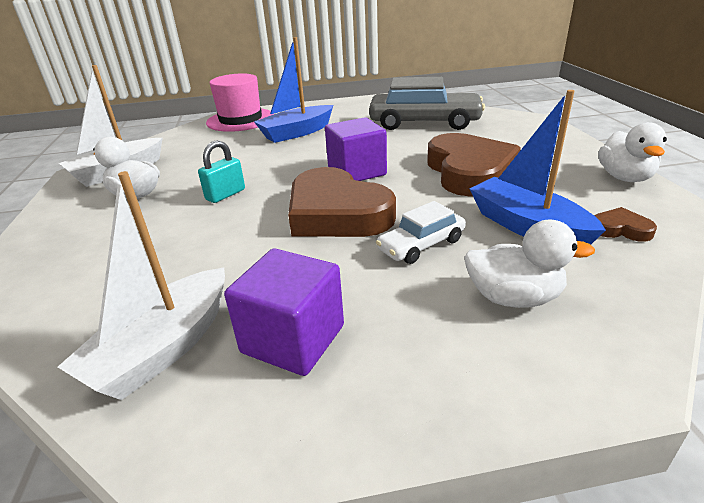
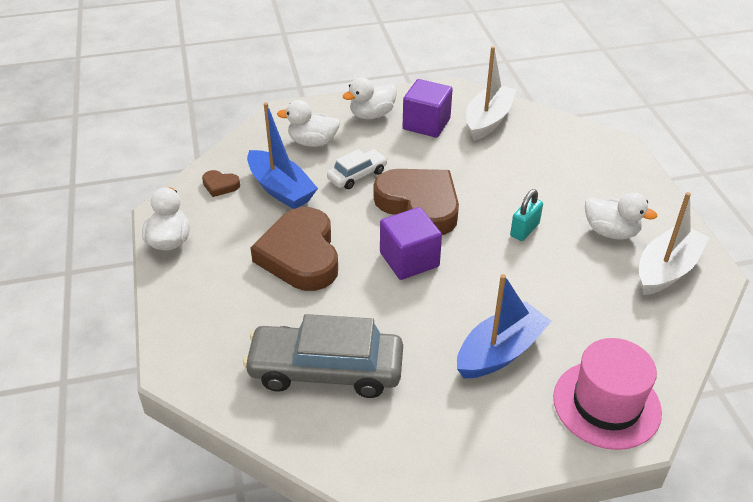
camera: 175 degrees right, 10 degrees up
none -> white duck [343,77,397,119]

